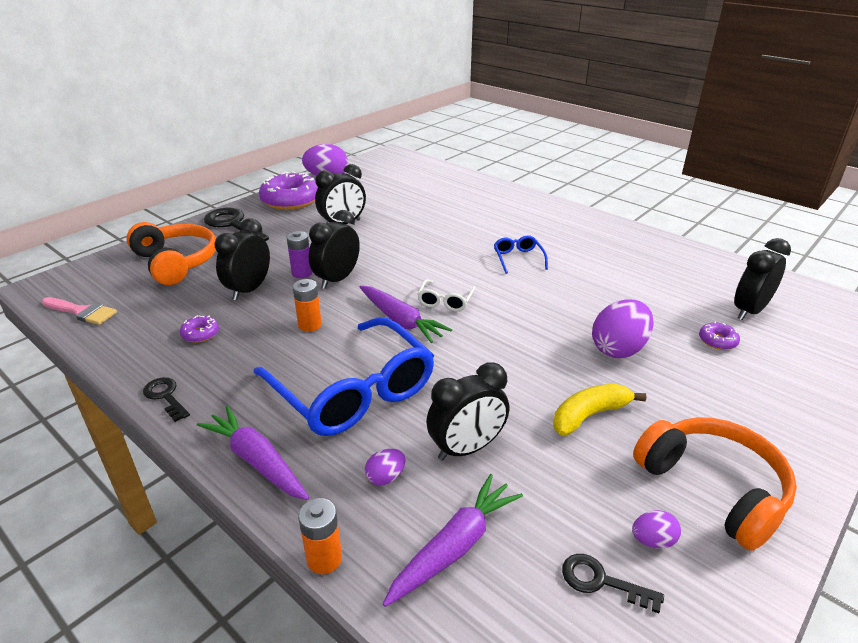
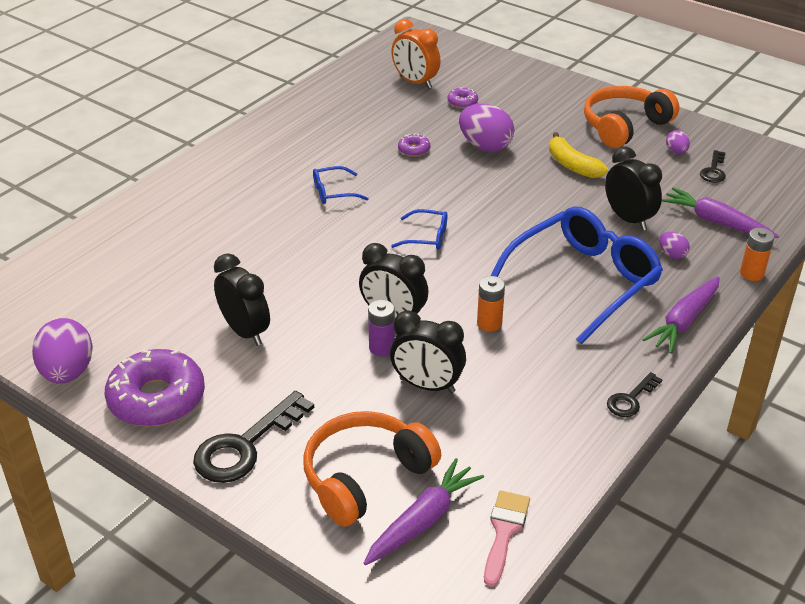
camera: 95 degrees left, 5 degrees up
purple donut [180,315,219,343] -> purple donut moved to [398,133,430,157]
purple carrot [360,286,452,343] -> purple carrot moved to [363,458,484,565]
white glasses [417,279,476,311] -> blue glasses [391,209,448,250]
black clock [734,238,791,320] -> orange clock [391,19,441,89]

